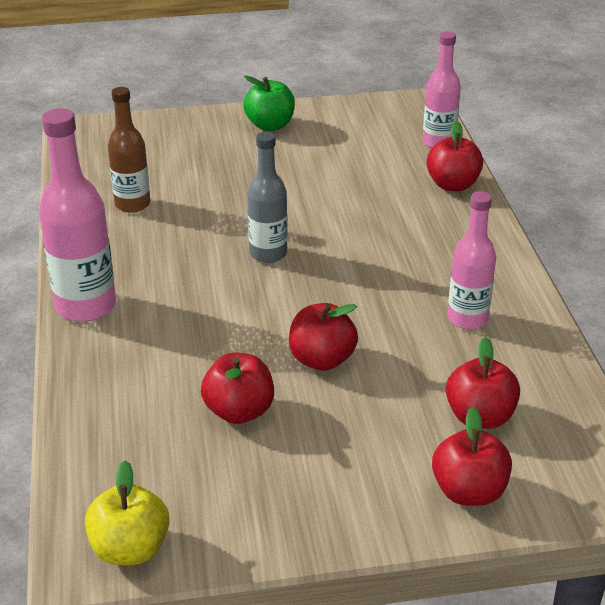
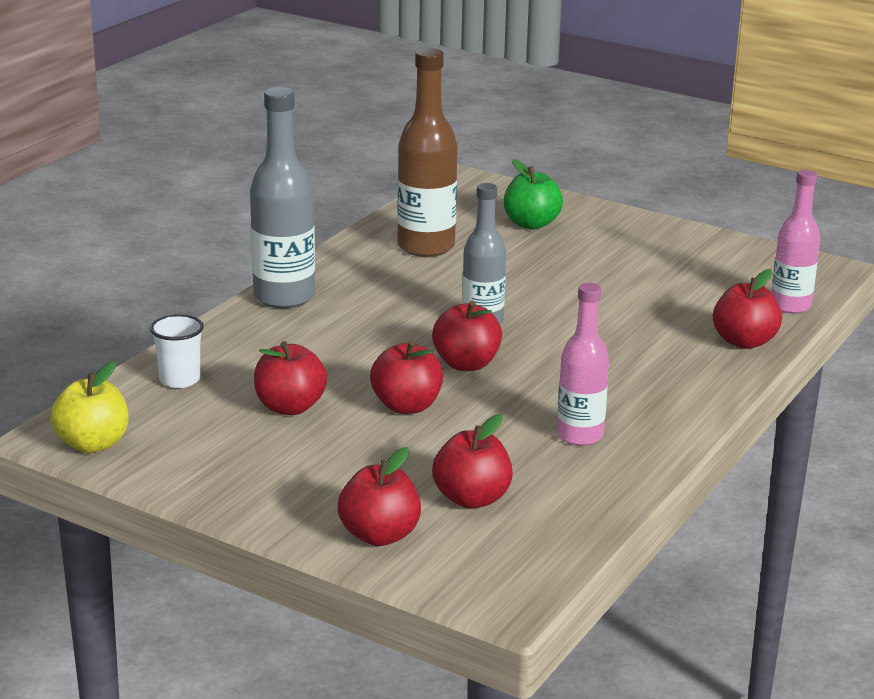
camera: 40 degrees right, 10 degrees down
pink bottle [39,108,116,322] -> grey bottle [250,87,315,309]
brown bottle [108,87,150,213] -> brown bottle [397,48,457,257], size x1.51
green apple [243,75,295,131] -> green apple moved to [504,159,563,230]
none -> white cup [150,314,204,388]
none -> red apple [432,301,502,371]

